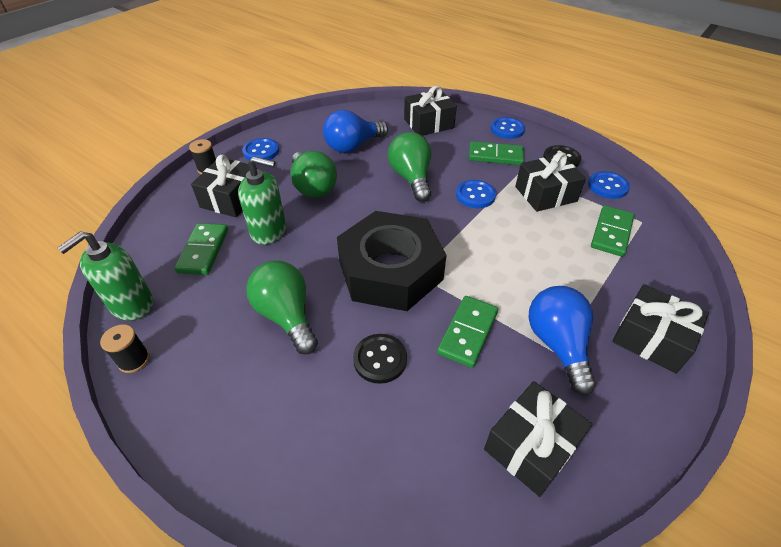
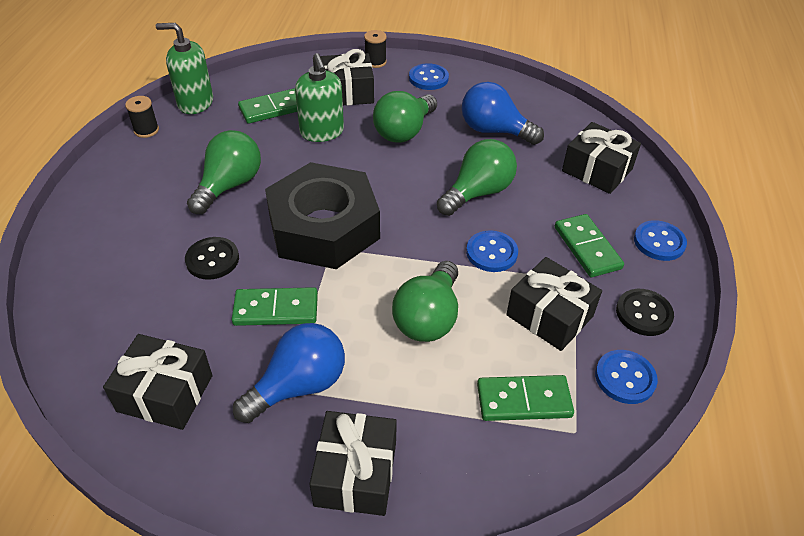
camera: 60 degrees right, 0 degrees up
none -> green light bulb [392,261,458,342]

